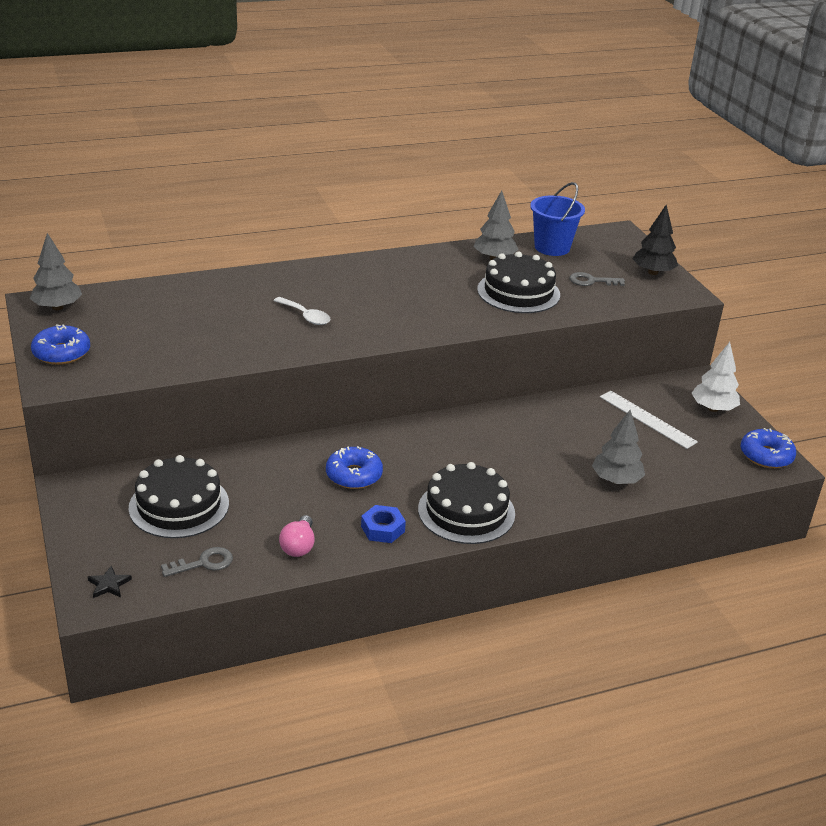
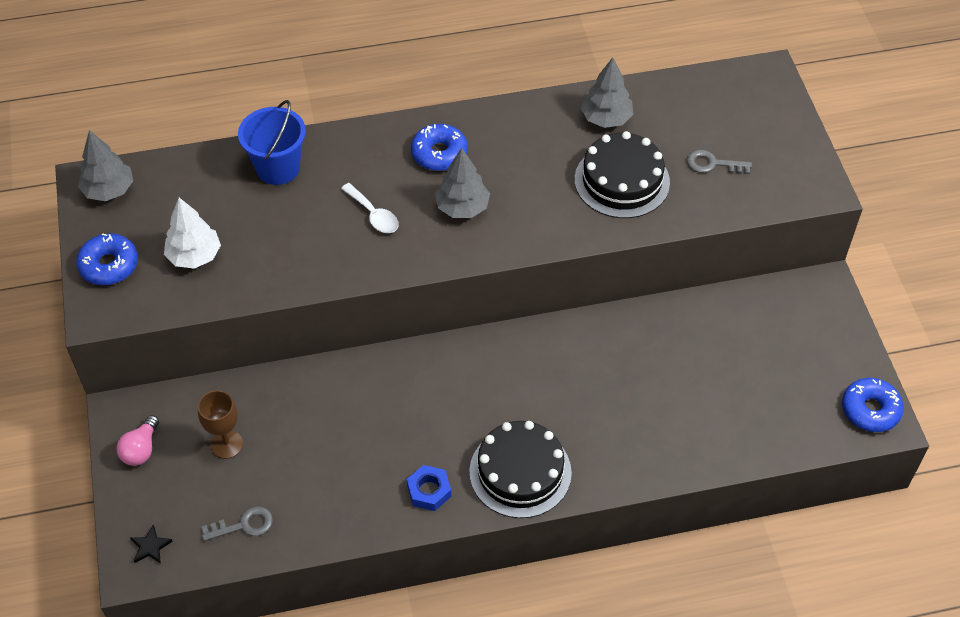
camera: 10 degrees right, 20 degrees up
black cake [129,455,229,538] -> brown goblet [198,390,243,459]
pink light bulb [279,515,315,557] -> pink light bulb moved to [116,415,159,466]
blue donut [326,446,383,489] -> blue donut moved to [411,124,468,171]
blue bucket [530,182,585,256] -> blue bucket moved to [238,100,306,185]
grey tree [592,410,645,484] -> grey tree moved to [435,148,490,218]
white ruler [600,391,698,449] -> none
black tree [632,205,678,275] -> none
white tree [691,342,740,412] -> white tree moved to [164,198,221,269]

